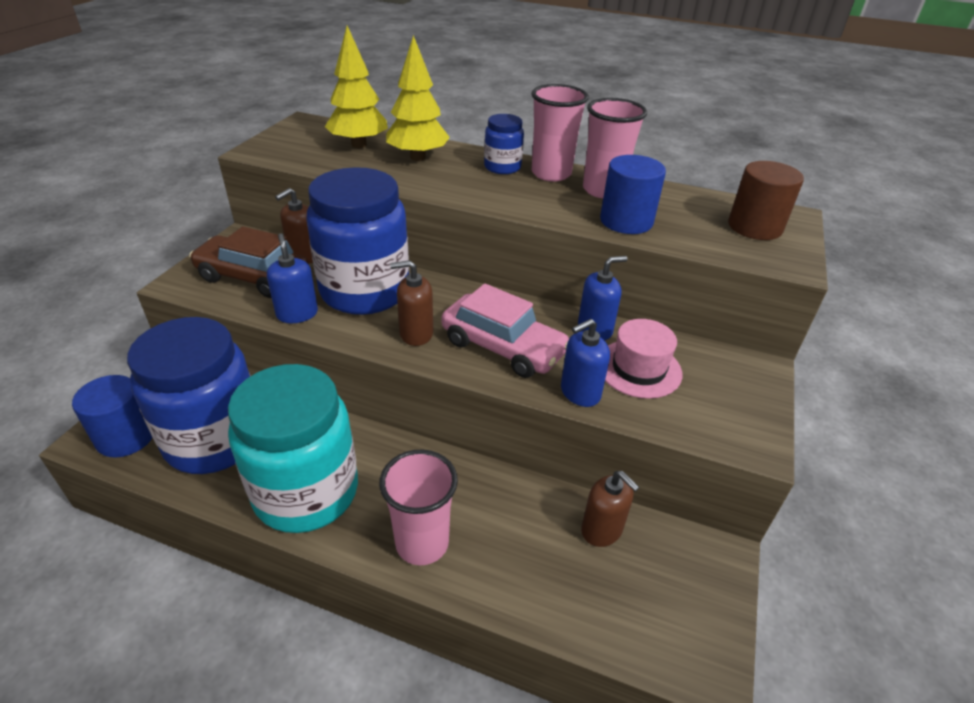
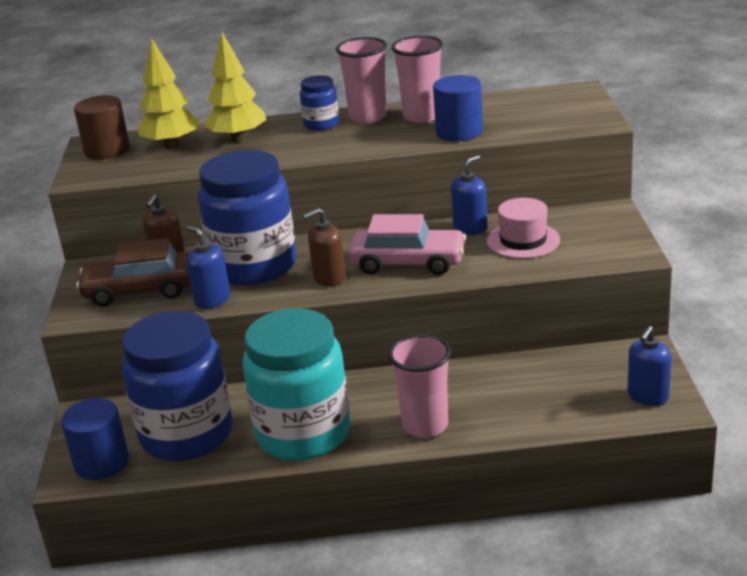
camera: 20 degrees left, 10 degrees down
blue soap dispenser [561,319,610,407] -> blue soap dispenser moved to [628,326,671,406]
brown soap dispenser [581,471,639,547] -> none
brown cylinder [728,161,804,240] -> brown cylinder moved to [74,95,130,160]

